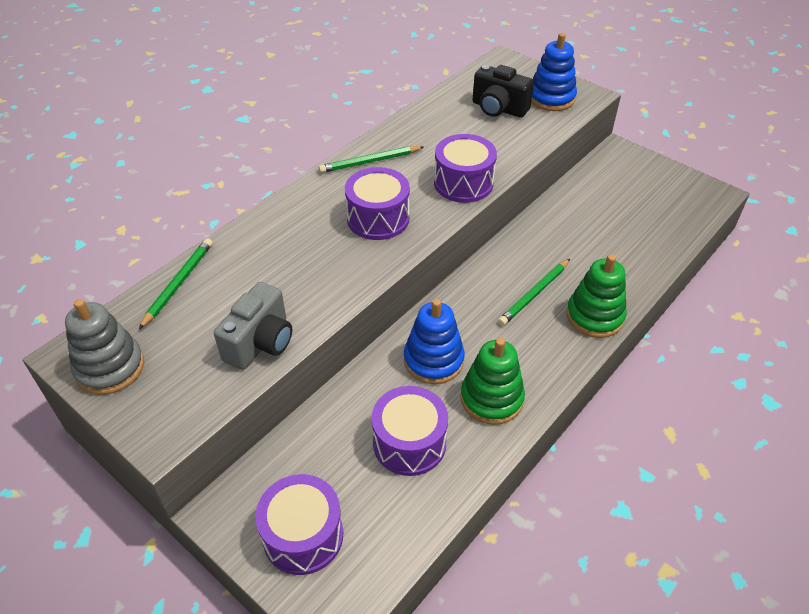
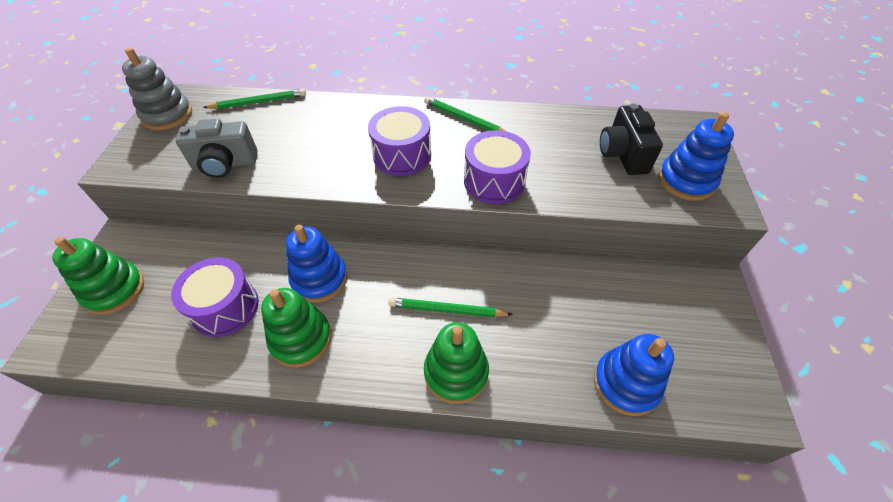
camera: 55 degrees right, 5 degrees up
purple drum [255,474,343,575] -> green stacking toy [52,237,144,315]
none -> blue stacking toy [594,334,674,416]

